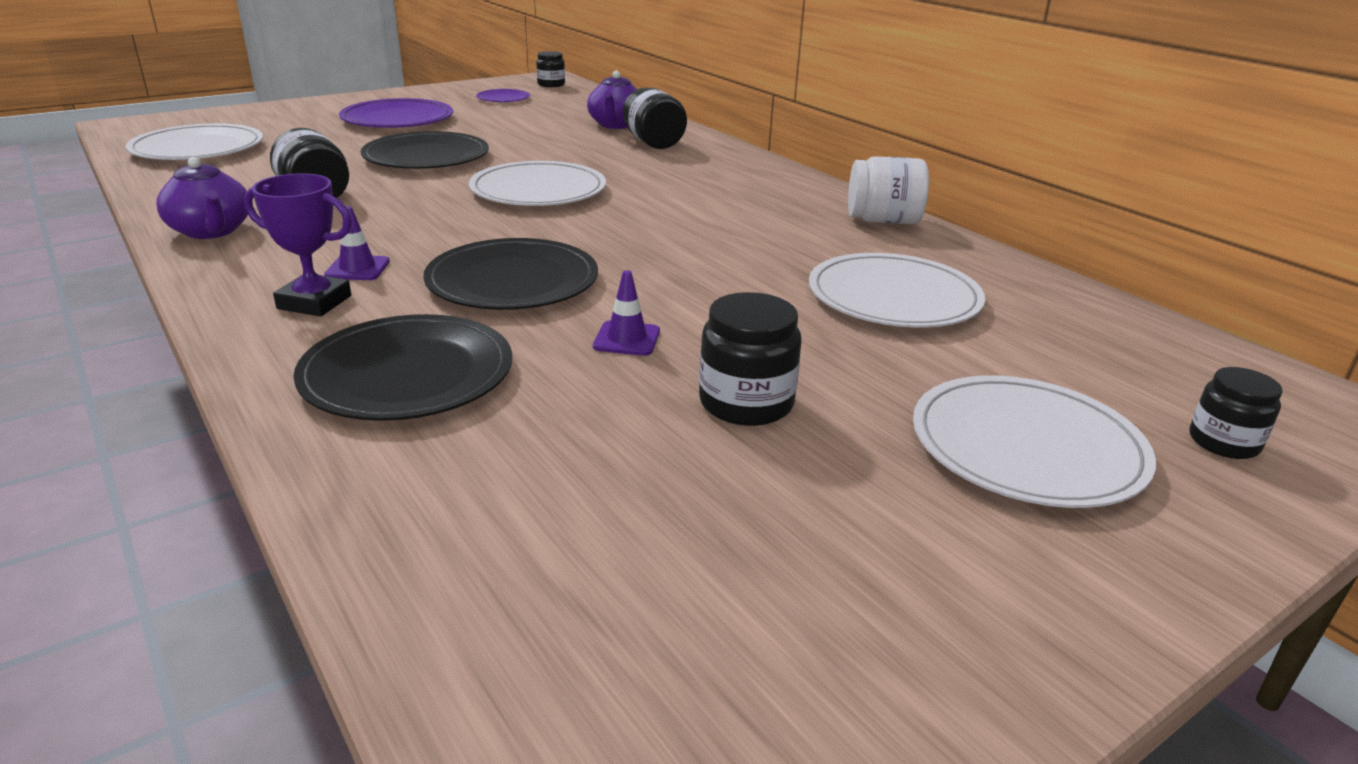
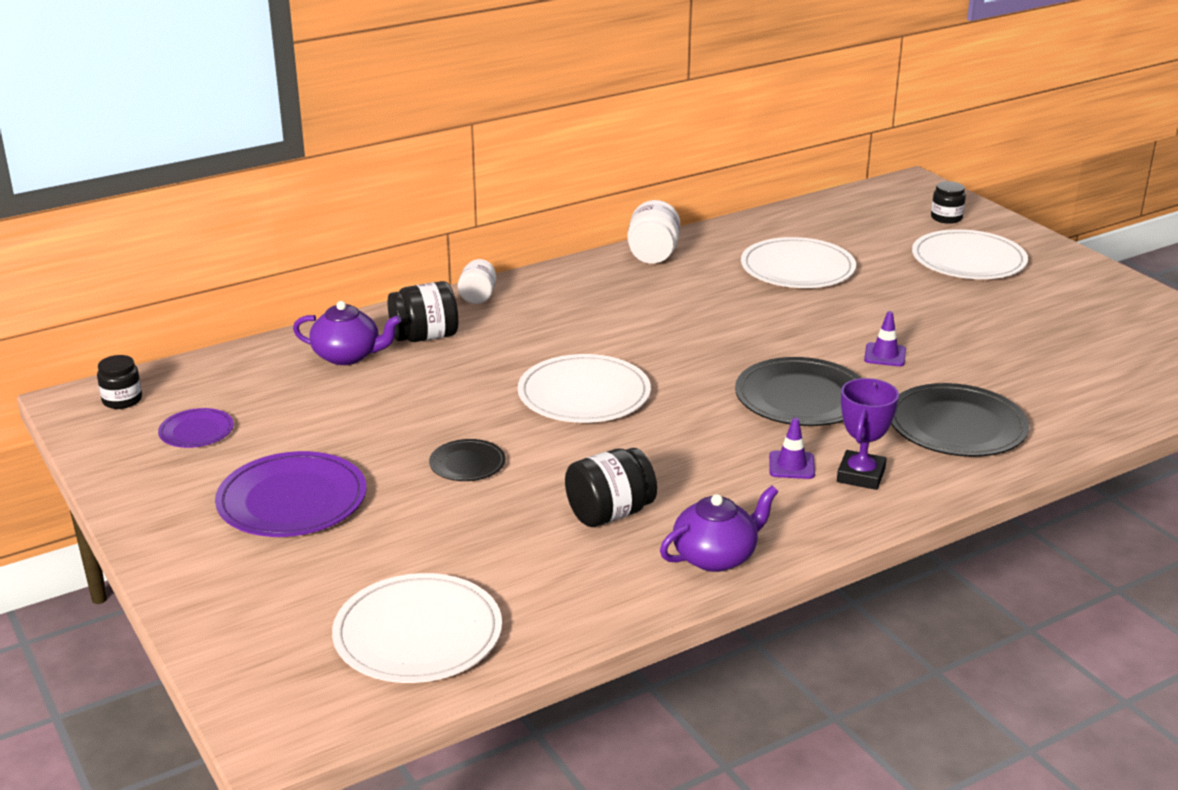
camera: 85 degrees left, 0 degrees up
black plate [361,131,489,169] -> black plate [429,439,506,481], size x0.53
black jar [699,292,802,426] -> none
none -> white jar [458,259,496,304]

